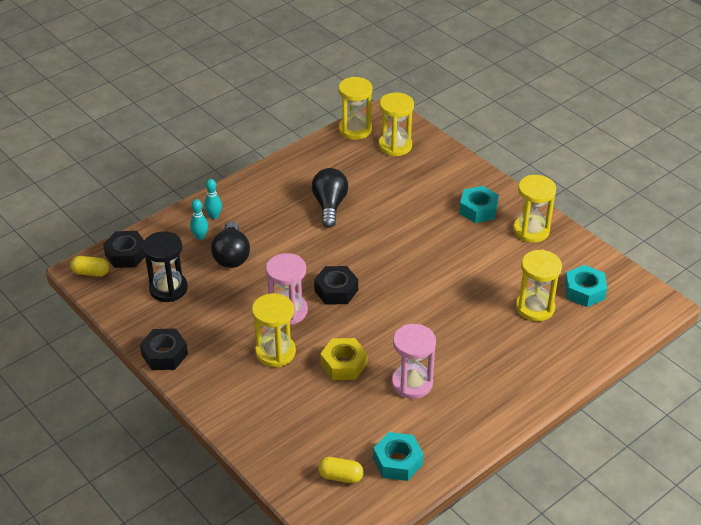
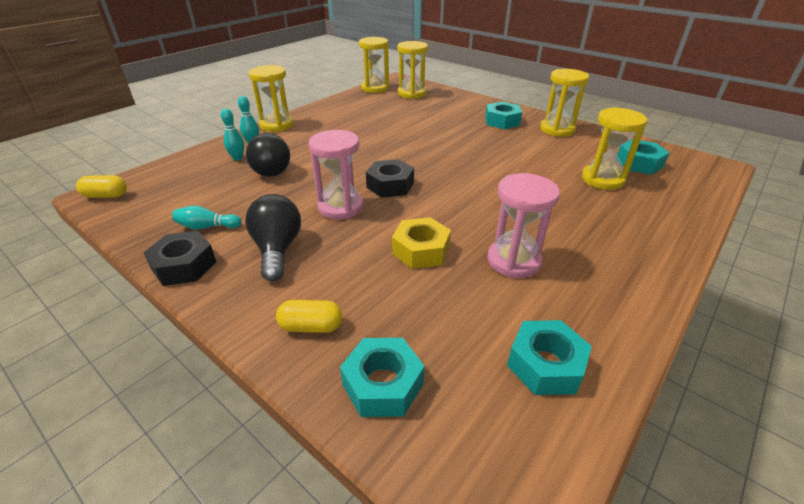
camera: 10 degrees left, 5 degrees down
black nut [103,231,145,268] -> none
black hourglass [142,231,188,302] -> none
yellow hourglass [252,293,296,367] -> yellow hourglass moved to [249,65,294,132]
black light bulb [312,168,348,228] -> black light bulb moved to [245,194,301,281]
yellow capsule [318,457,364,483] -> yellow capsule moved to [276,300,343,333]
none -> turquoise bowling pin [172,206,241,230]
none -> turquoise nut [340,338,425,417]

